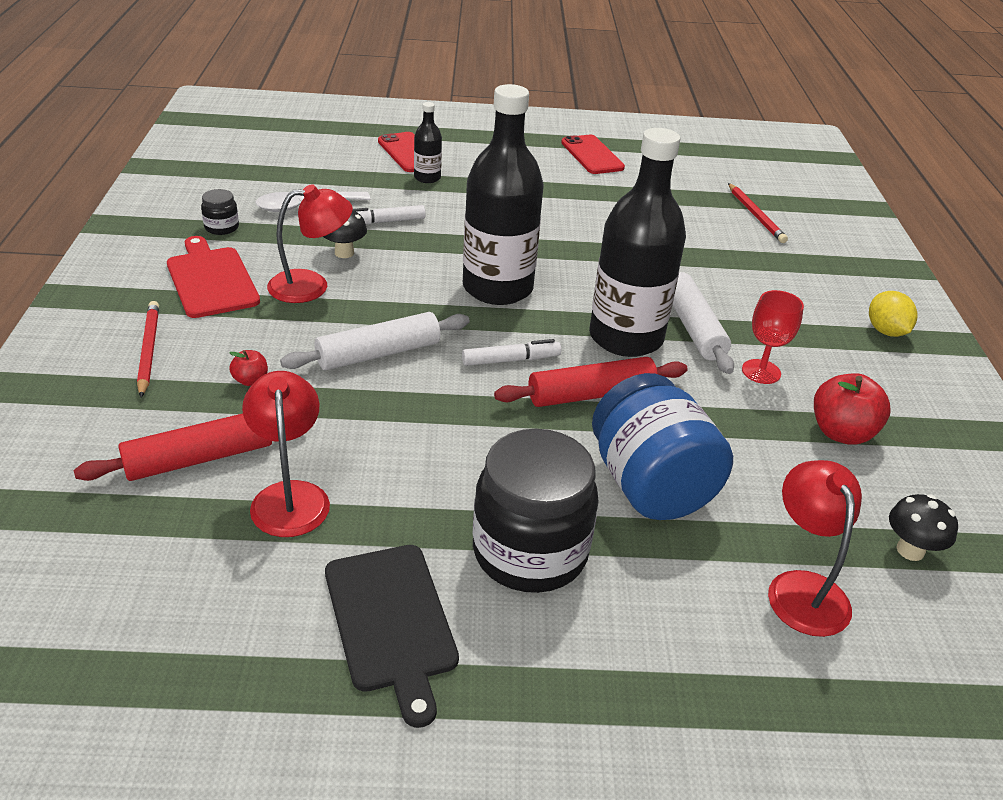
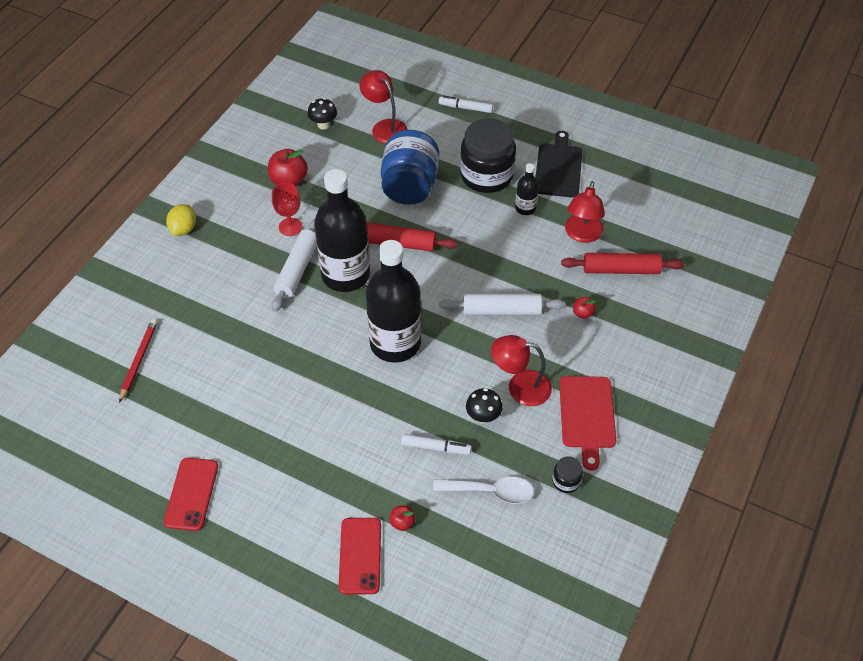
camera: 150 degrees left, 15 degrees up
red pencil [137,301,159,398] -> none
black bottle [414,102,442,183] -> black bottle moved to [515,163,539,215]
white marker [462,339,561,366] -> white marker moved to [439,96,493,113]
red lamp [768,460,862,637] -> red lamp turned 120 degrees clockwise [359,70,408,144]
none -> red apple [390,505,415,531]

